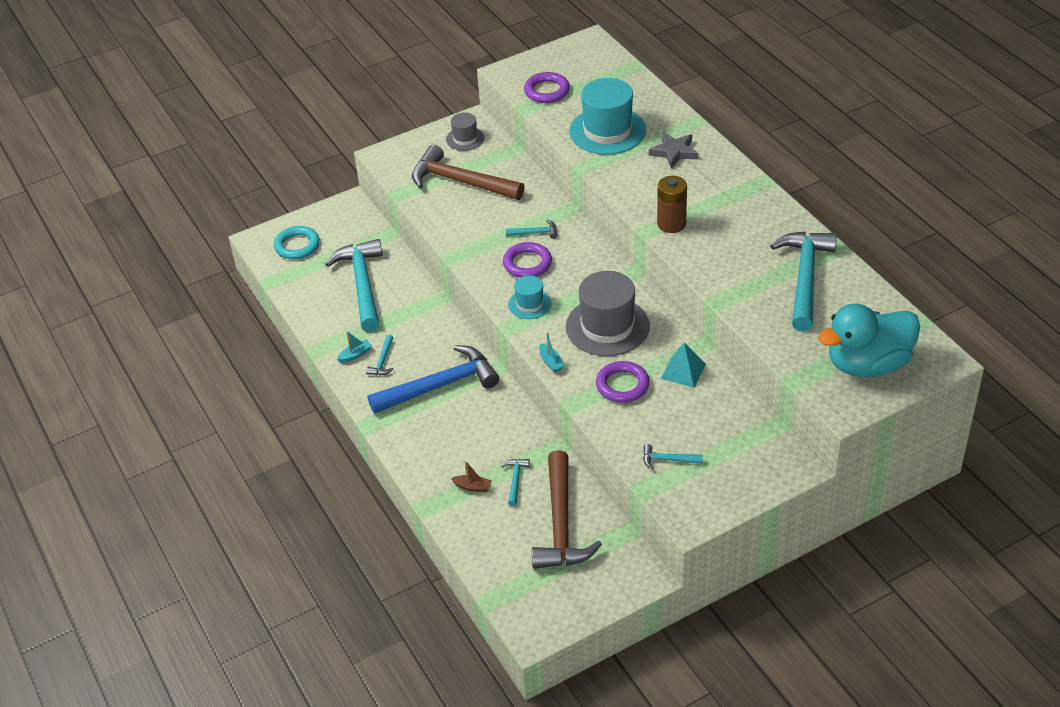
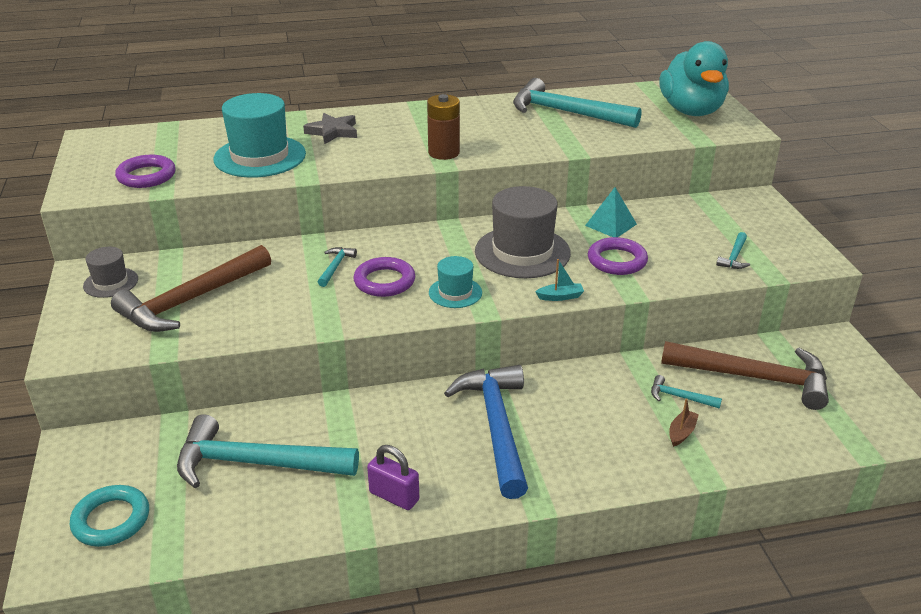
camera: 75 degrees left, 10 degrees down
turquoise boat [337,331,372,363] -> purple padlock [367,445,419,510]
turquoise hammer [366,334,394,375] -> none

